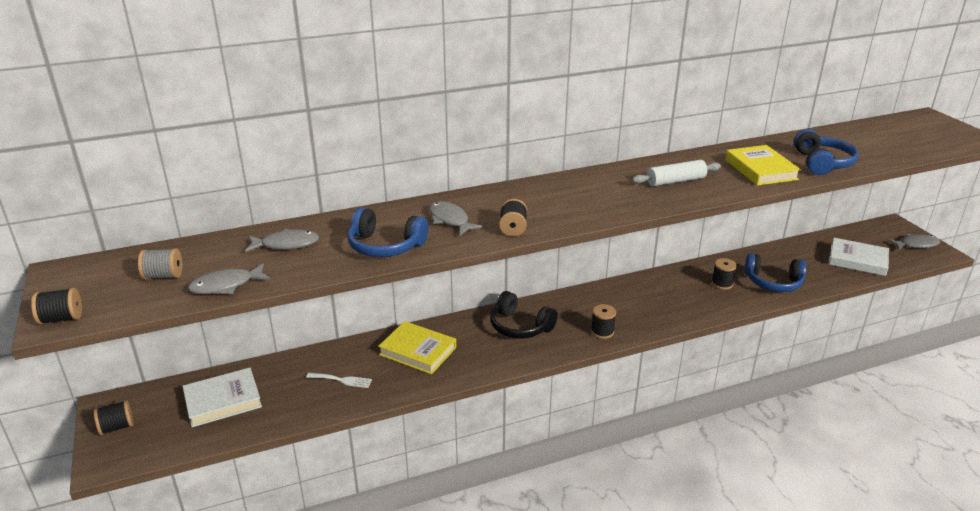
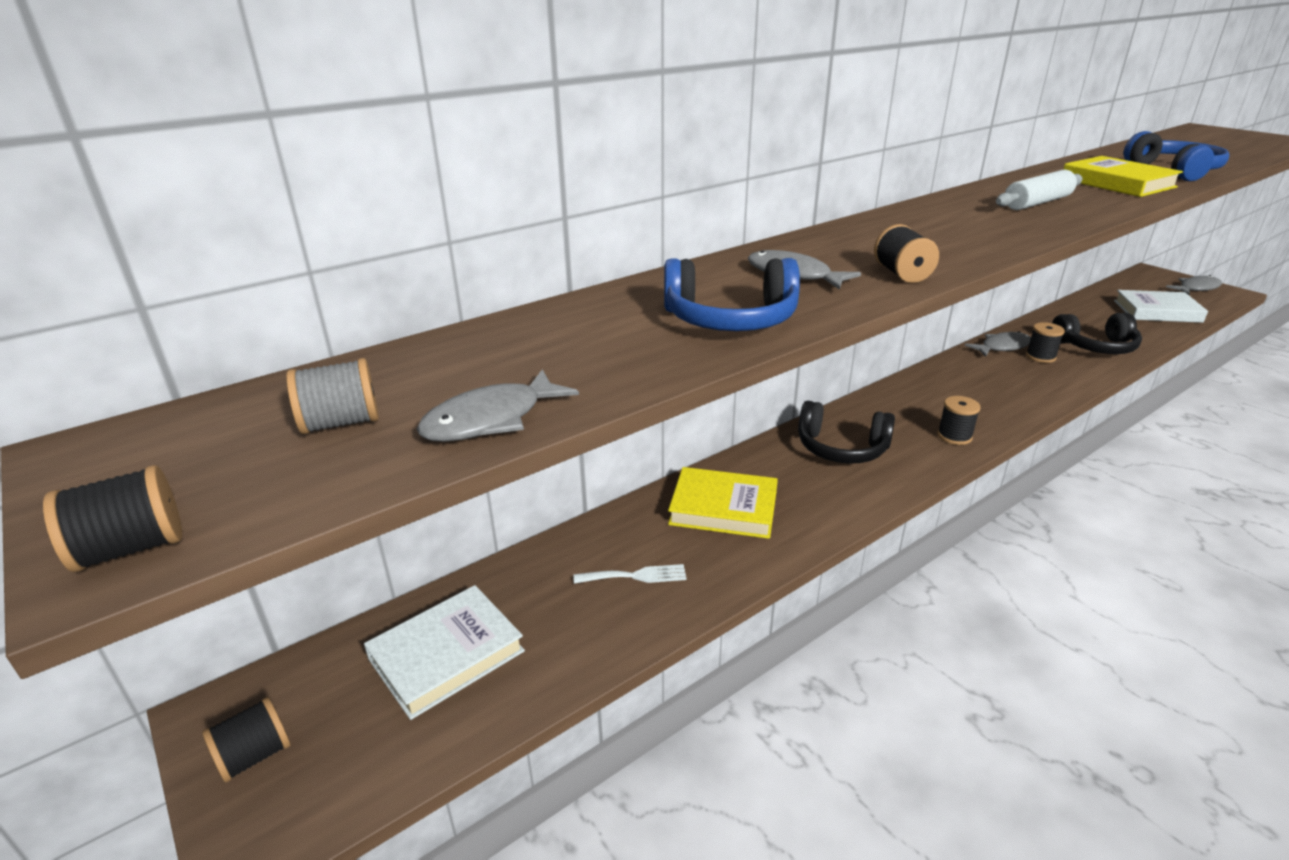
camera: 15 degrees left, 0 degrees up
grey fish [245,229,319,252] -> grey fish moved to [965,331,1031,357]
blue headphones [745,253,807,292] -> black headphones [1052,313,1142,354]

